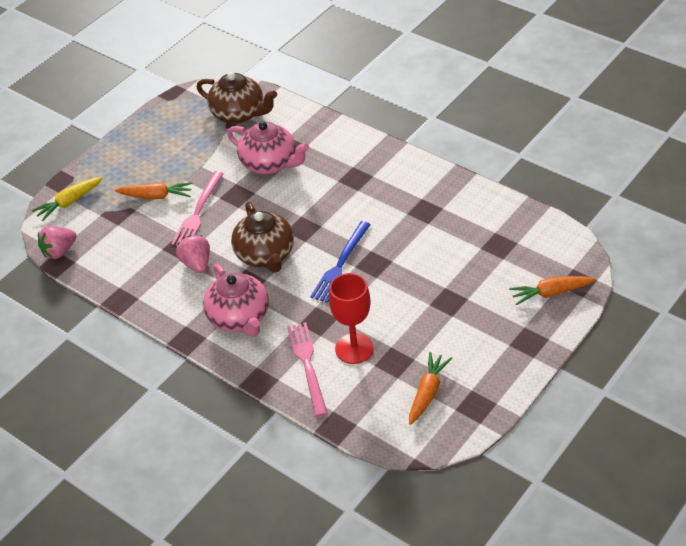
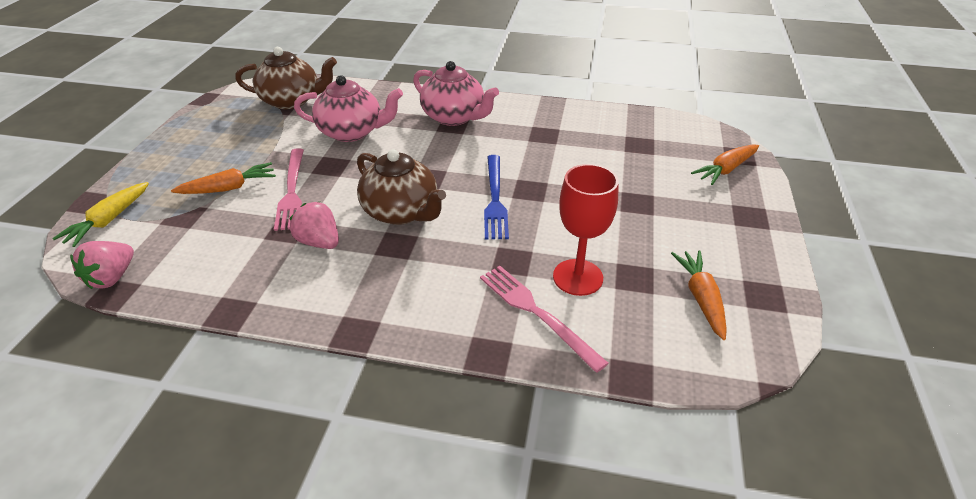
camera: 30 degrees left, 5 degrees down
pink teapot [203,263,269,337] -> pink teapot moved to [413,61,499,126]

